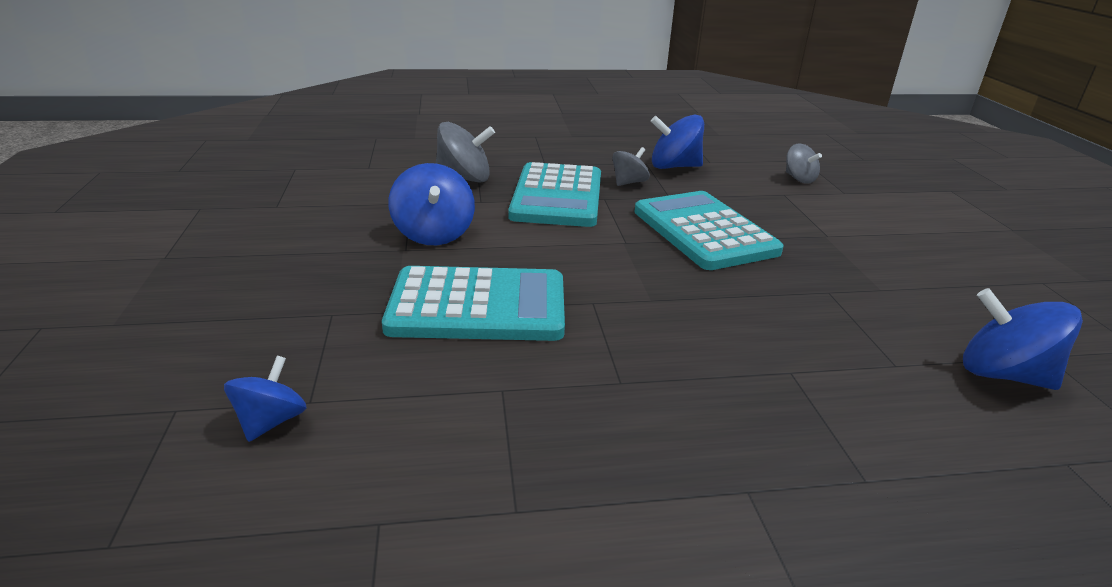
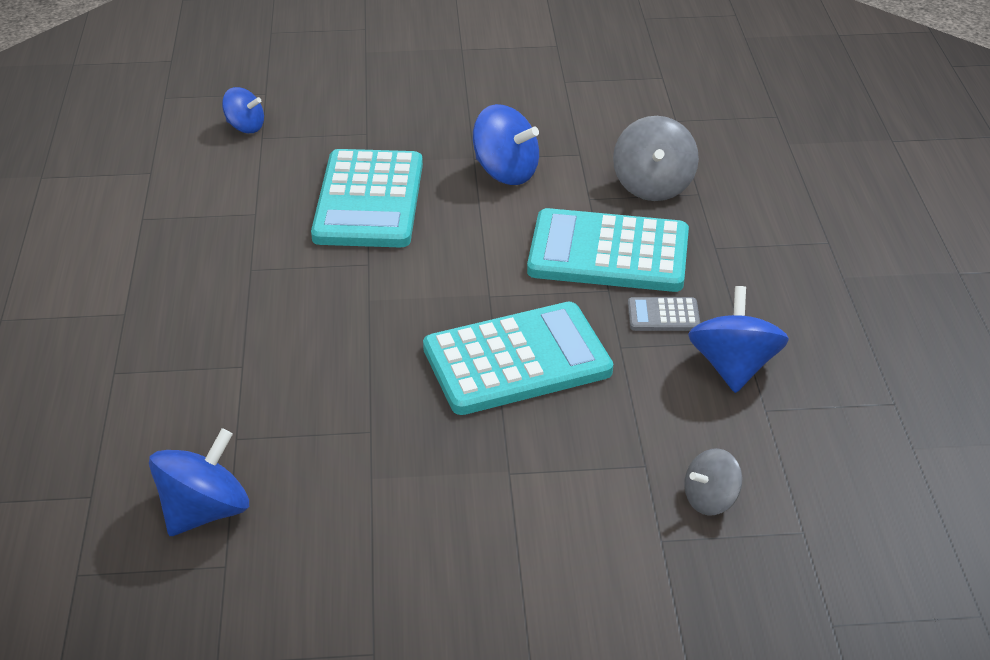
camera: 95 degrees right, 10 degrees up
blue spinning top [389,163,475,245] -> blue spinning top turned 135 degrees counterclockwise [473,104,539,185]
grey spinning top [612,147,650,186] -> grey calculator [628,297,700,331]

